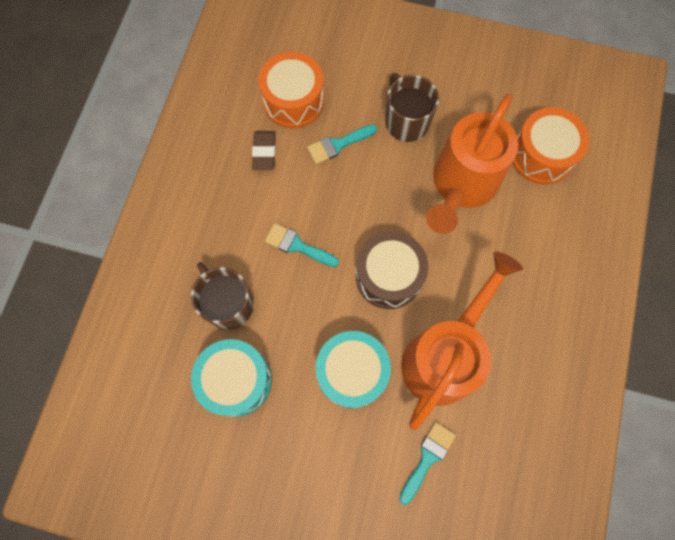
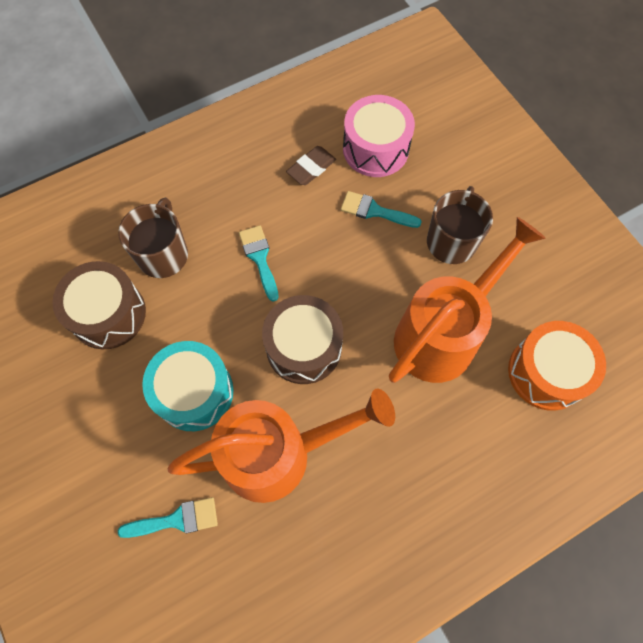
camera: 45 degrees right, 5 degrees down
turquoise drum [191,339,272,417] -> brown drum [52,261,146,349]
orange drum [258,52,324,128] -> pink drum [343,95,415,177]
orange watering can [426,94,518,234] -> orange watering can turned 150 degrees clockwise [389,217,546,383]

